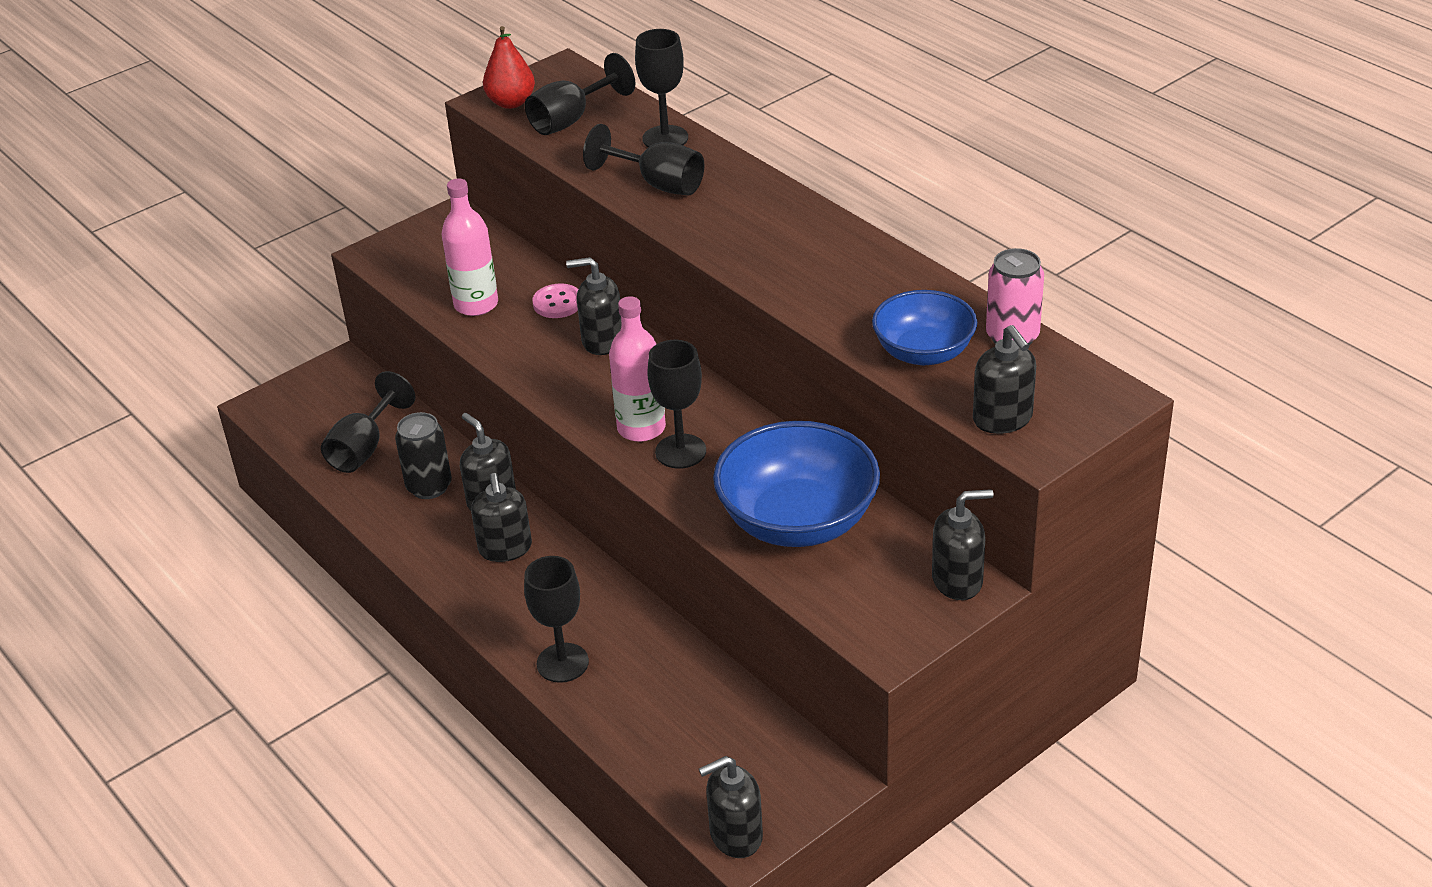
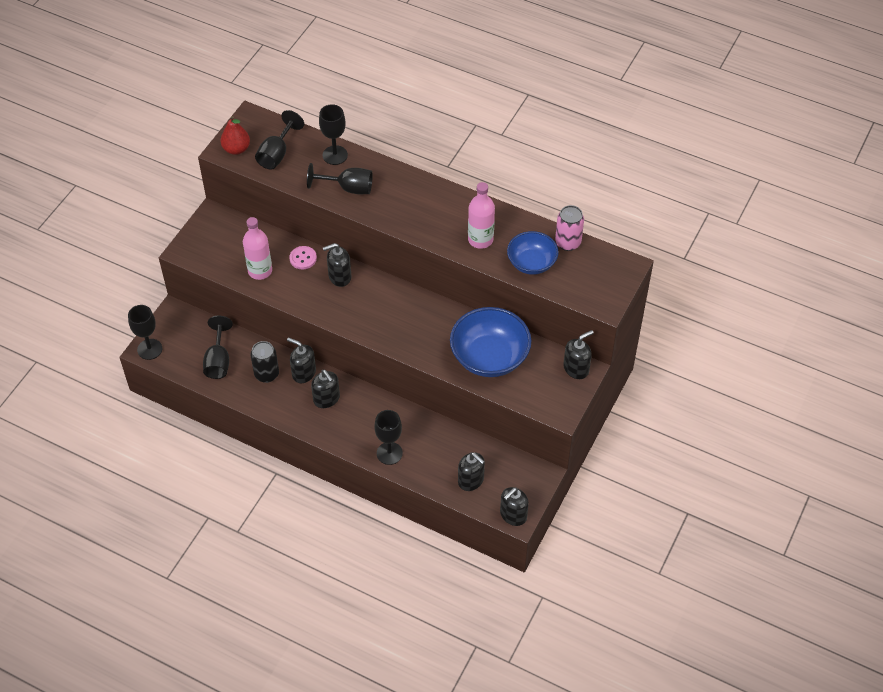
camera: 25 degrees left, 15 degrees up
pink bottle [609,296,666,442] -> pink bottle moved to [468,182,495,249]
black goblet [647,340,706,469] -> black goblet moved to [128,305,162,360]
black soap dispenser [973,325,1036,434] -> black soap dispenser moved to [458,452,485,491]

